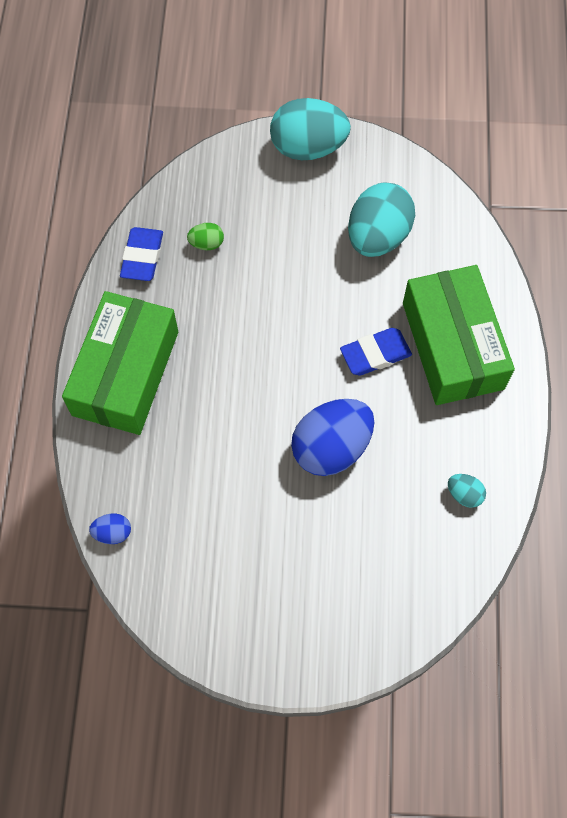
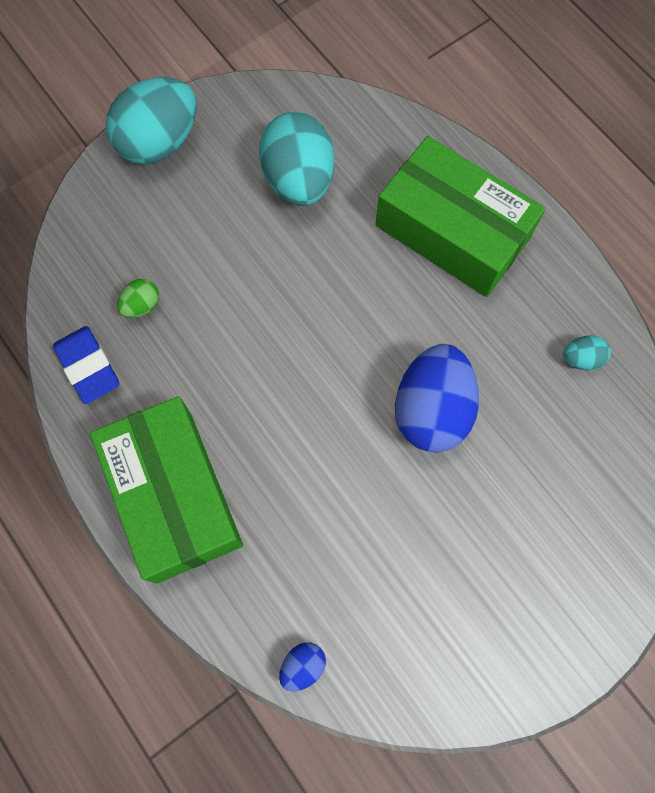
camera: 40 degrees left, 5 degrees up
blue eraser [340,328,412,376] -> none

